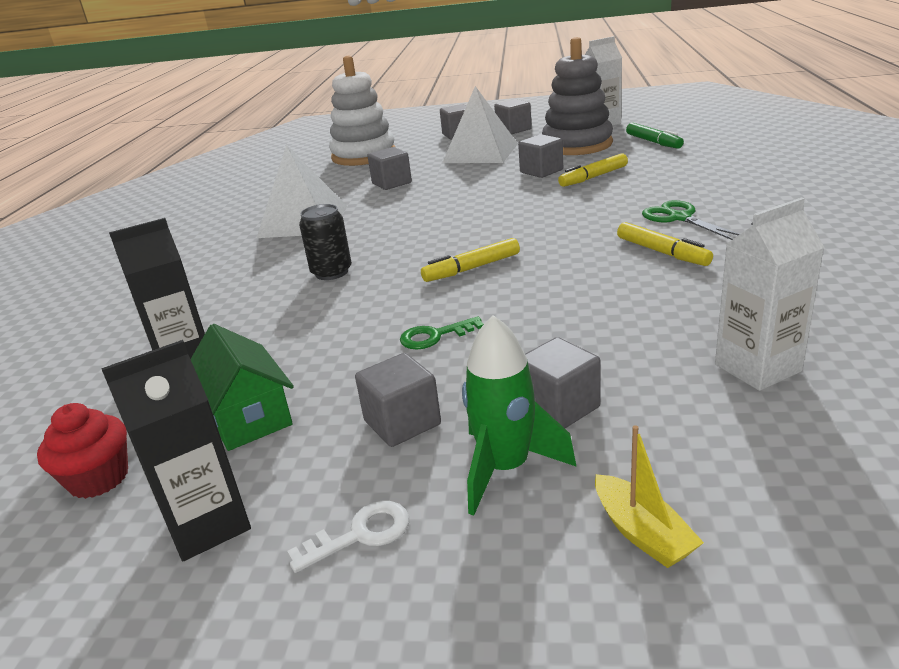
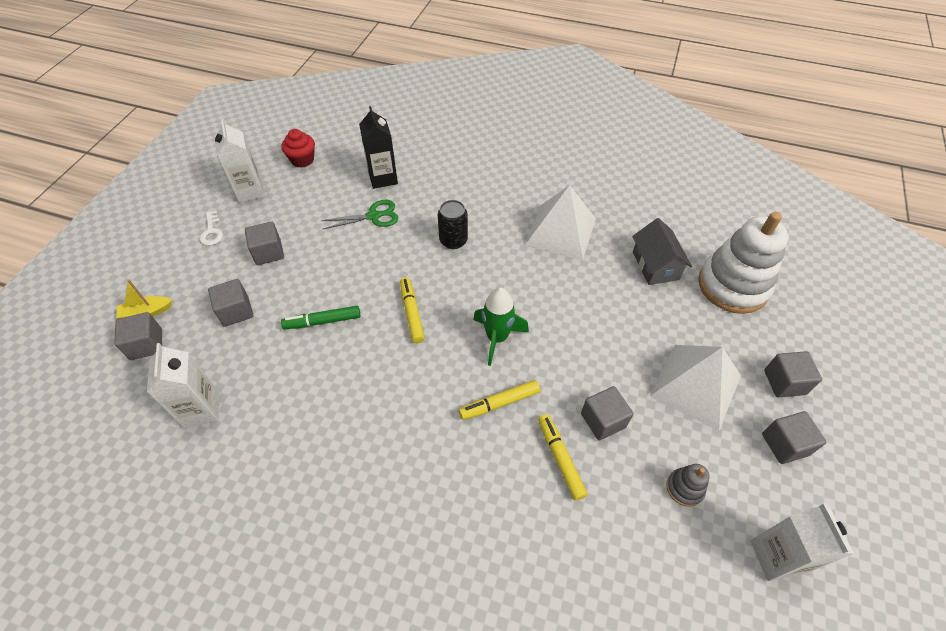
camera: 100 degrees right, 25 degrees up
black carton [101,340,251,561] -> white carton [215,119,265,203]
green house [191,324,294,451] -> none
grey cube [367,147,412,190] -> grey cube moved to [114,312,162,360]
green key [400,316,484,349] -> none
green rocket [462,315,577,516] -> green rocket moved to [473,287,529,366]
grey stacking toy [542,37,613,155] -> grey stacking toy [666,464,710,507], size x0.43
yellow marker [617,222,713,266] -> yellow marker moved to [459,380,540,420]
green marker [626,123,684,149] -> green marker moved to [281,306,360,330]
green scissors [642,200,740,240] -> green scissors moved to [321,200,398,229]
none -> grey house [632,218,692,285]

